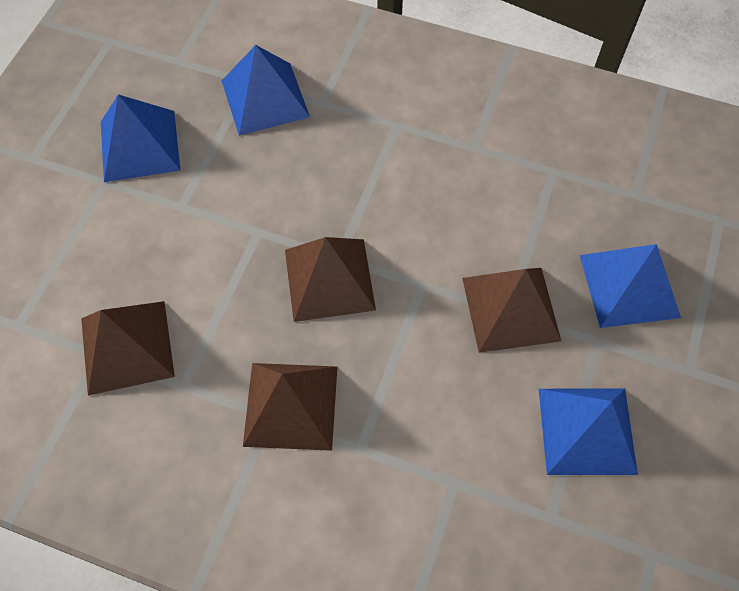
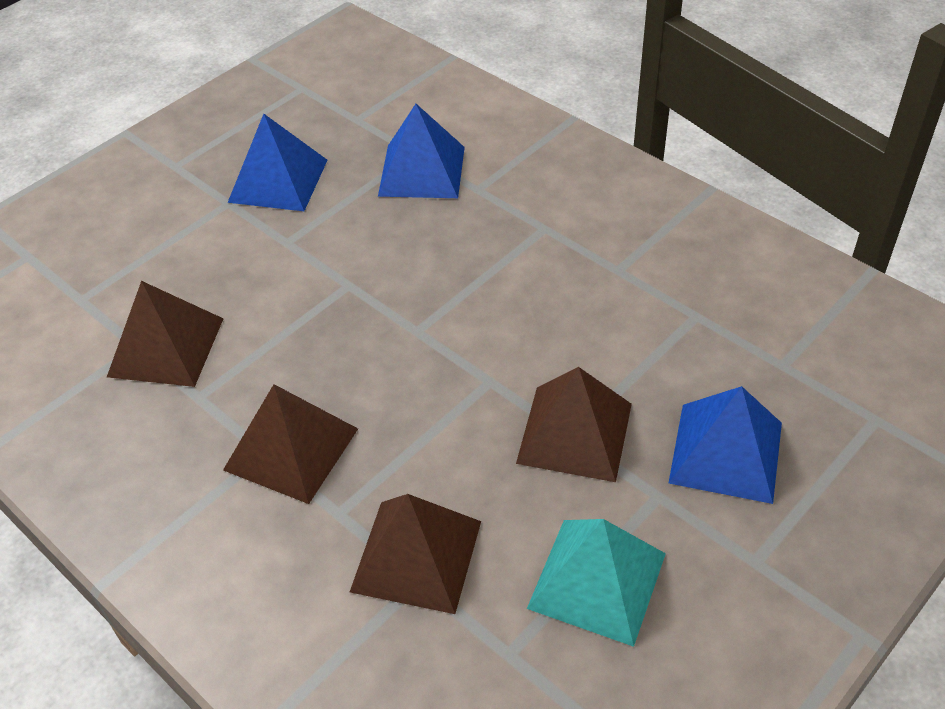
camera: 25 degrees right, 15 degrees down
brown pyramid [285,237,376,322] -> brown pyramid moved to [350,494,481,614]
blue pyramid [539,389,638,475] -> turquoise pyramid [527,519,666,647]

